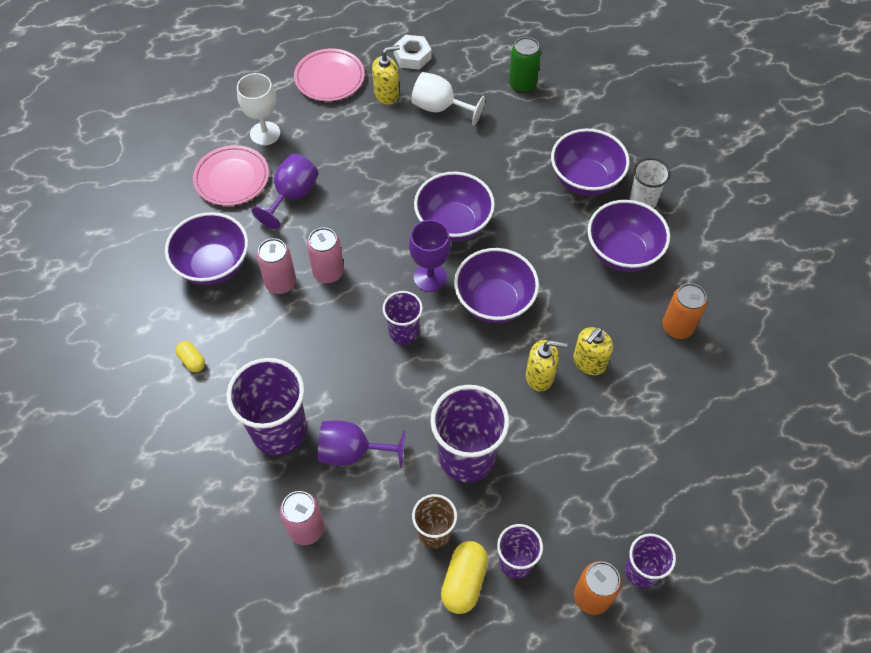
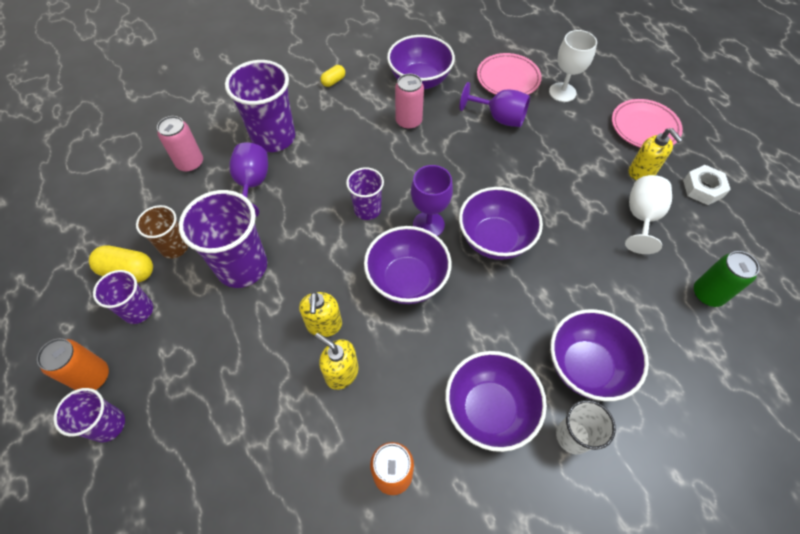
camera: 85 degrees right, 0 degrees up
pink can [307,228,344,283] -> none

